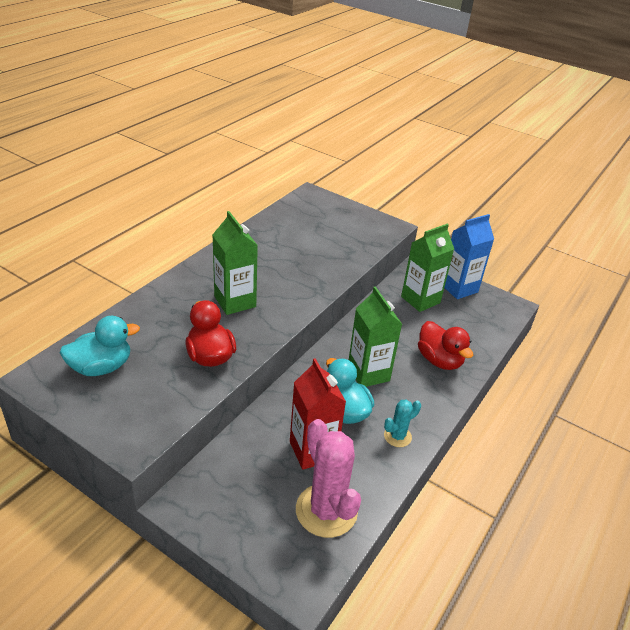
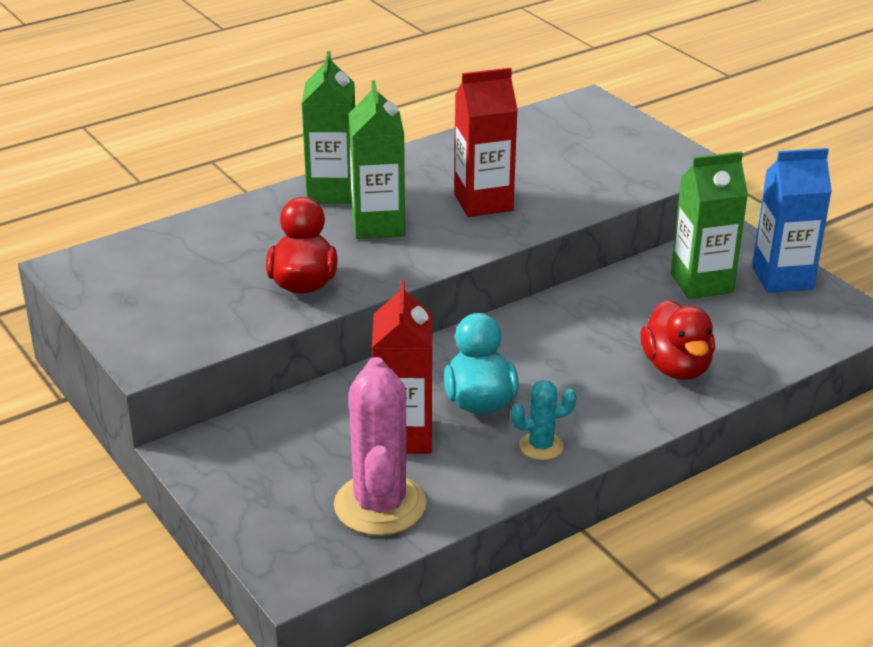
camera: 25 degrees right, 5 degrees down
turquoise duck [60,316,140,376] -> none
green carton [349,287,402,387] -> green carton moved to [301,51,355,204]
none -> red carton [454,68,518,217]

